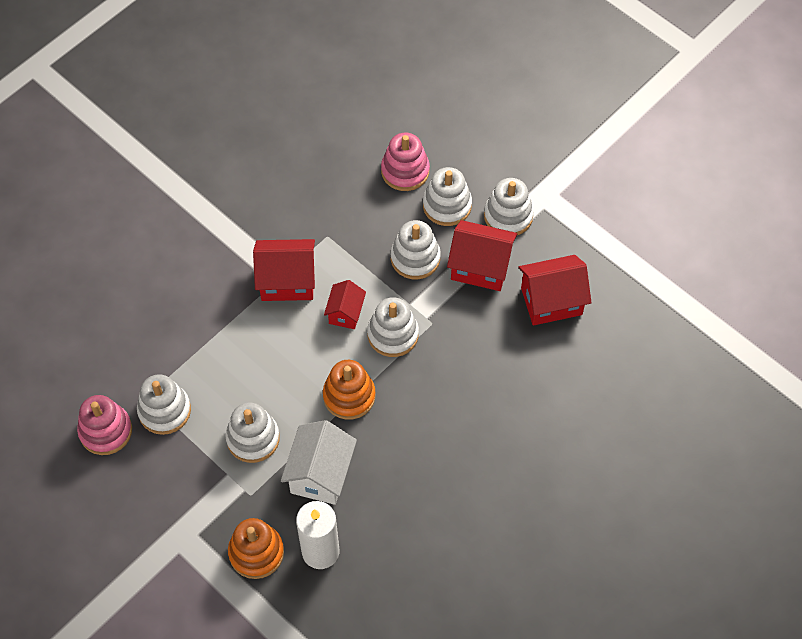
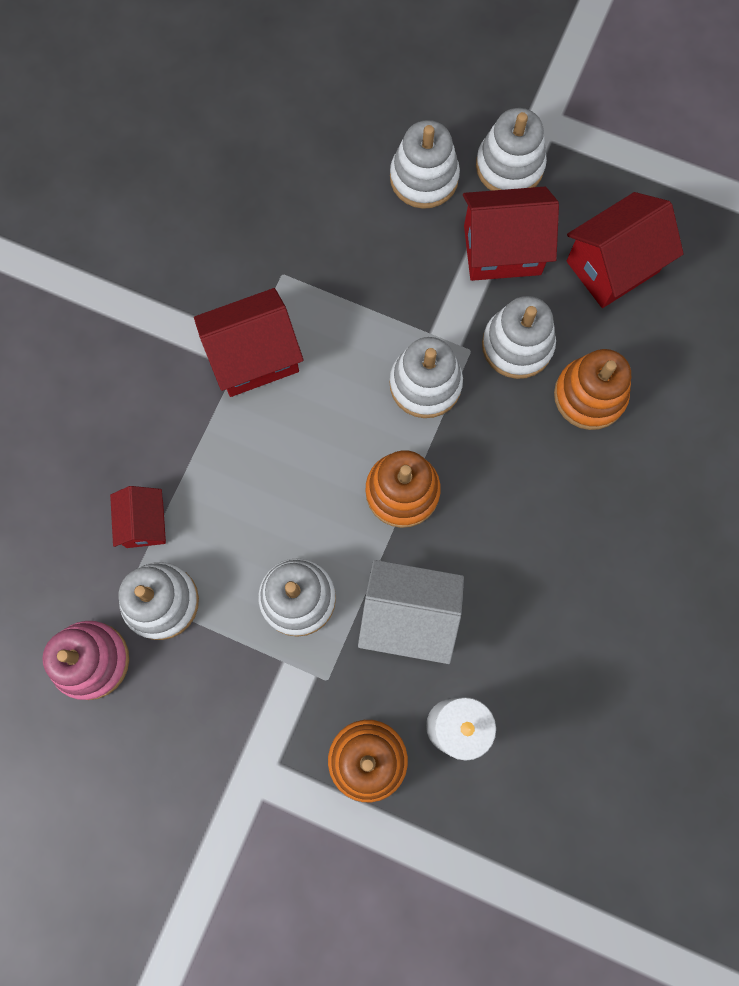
camera: 20 degrees left, 15 degrees up
white house [281,420,357,505] -> white house turned 75 degrees counterclockwise [358,560,464,664]
red house [324,280,366,329] -> red house moved to [110,486,166,548]
pink stacking toy [381,133,430,191] -> none
white stacking toy [390,220,441,279] -> white stacking toy moved to [482,296,556,379]
none -> orange stacking toy [554,349,631,430]

